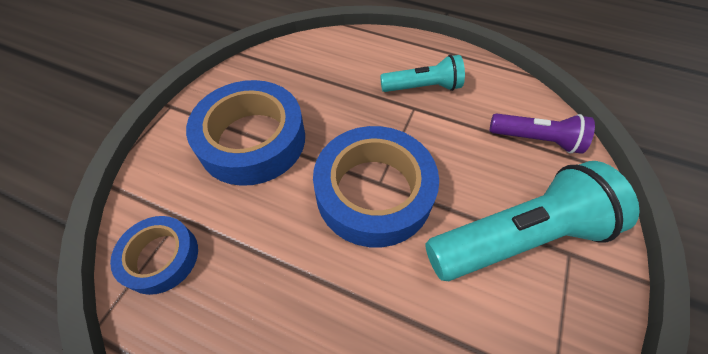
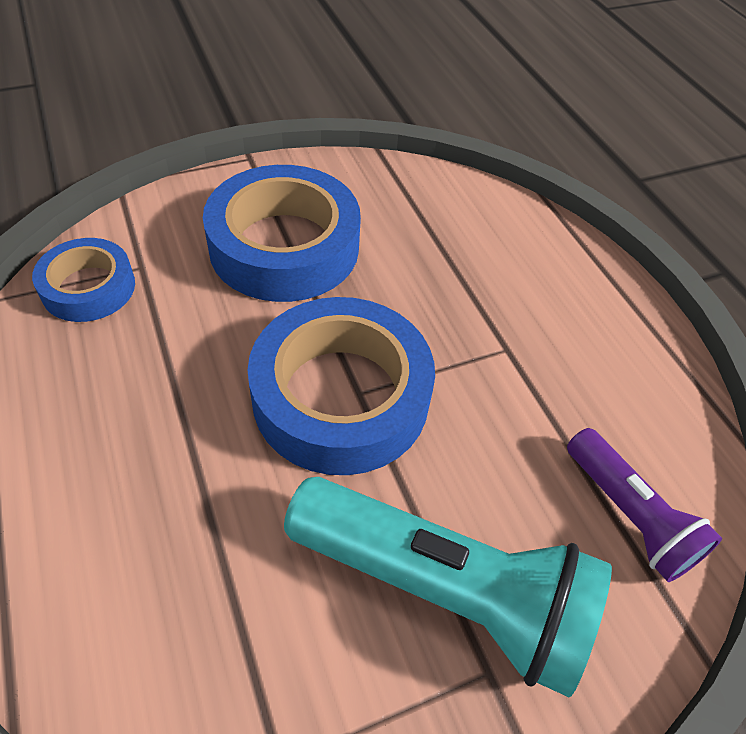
camera: 40 degrees right, 5 degrees down
turquoise flashlight [380,55,465,92] -> none

